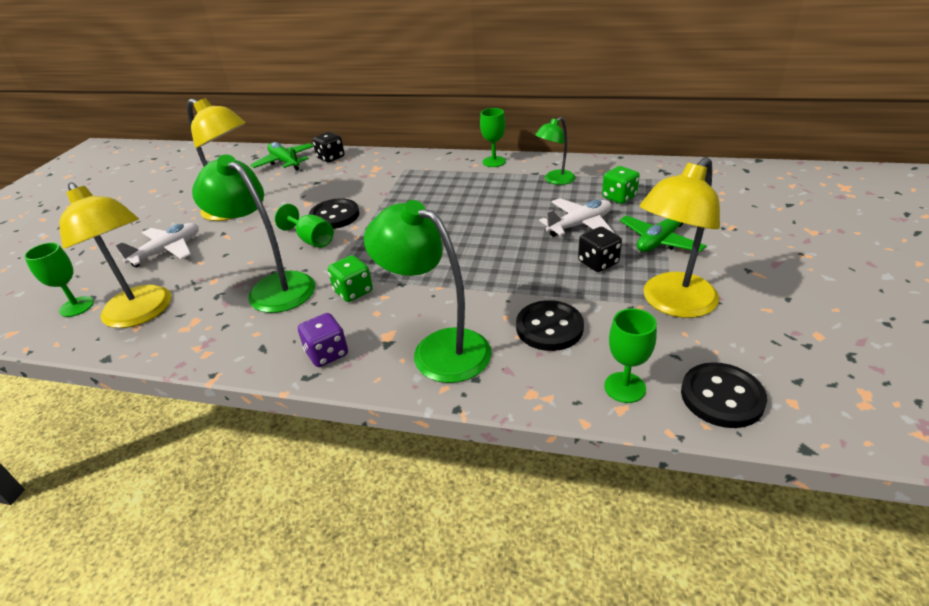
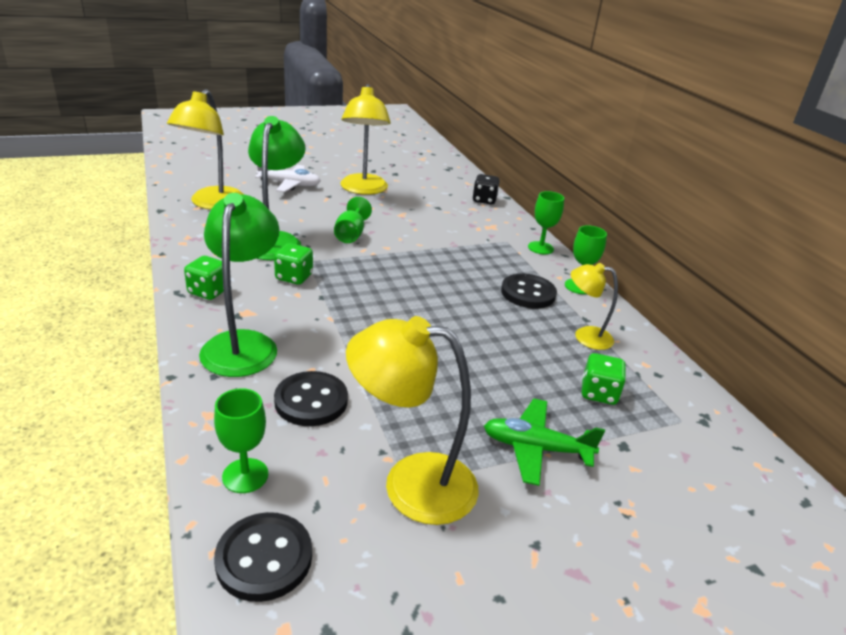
camera: 50 degrees right, 5 degrees down
green goblet [24,242,94,317] -> green goblet moved to [528,191,564,254]
green plane [250,142,314,171] -> none
purple dice [298,313,348,367] -> green dice [184,256,224,300]
black button [309,198,359,229] -> black button moved to [501,274,557,309]
green lamp [535,117,575,185] -> yellow lamp [571,263,618,350]
white plane [539,198,614,237] -> none
black dice [578,227,622,272] -> none

